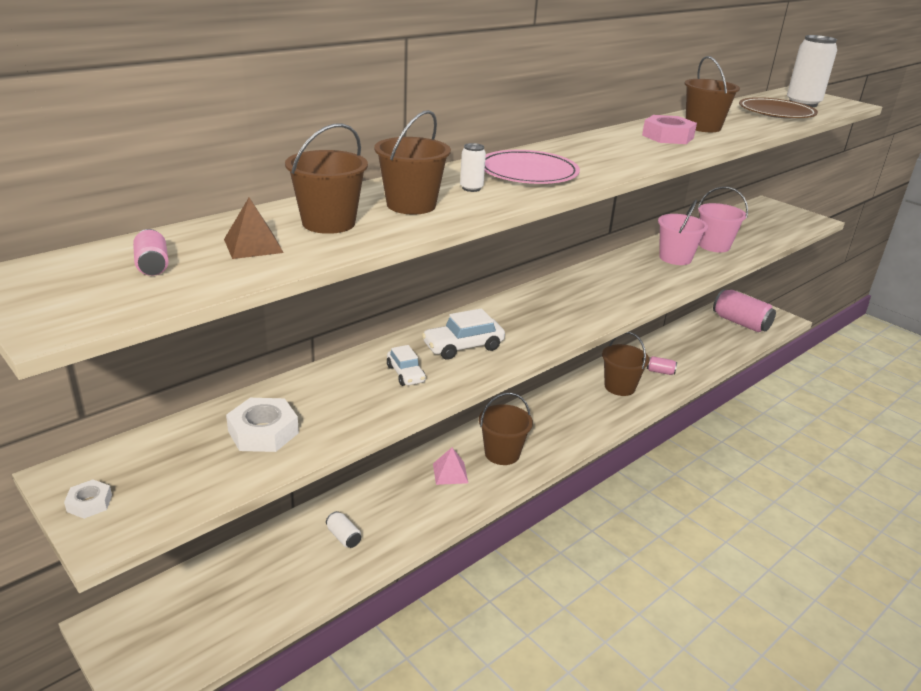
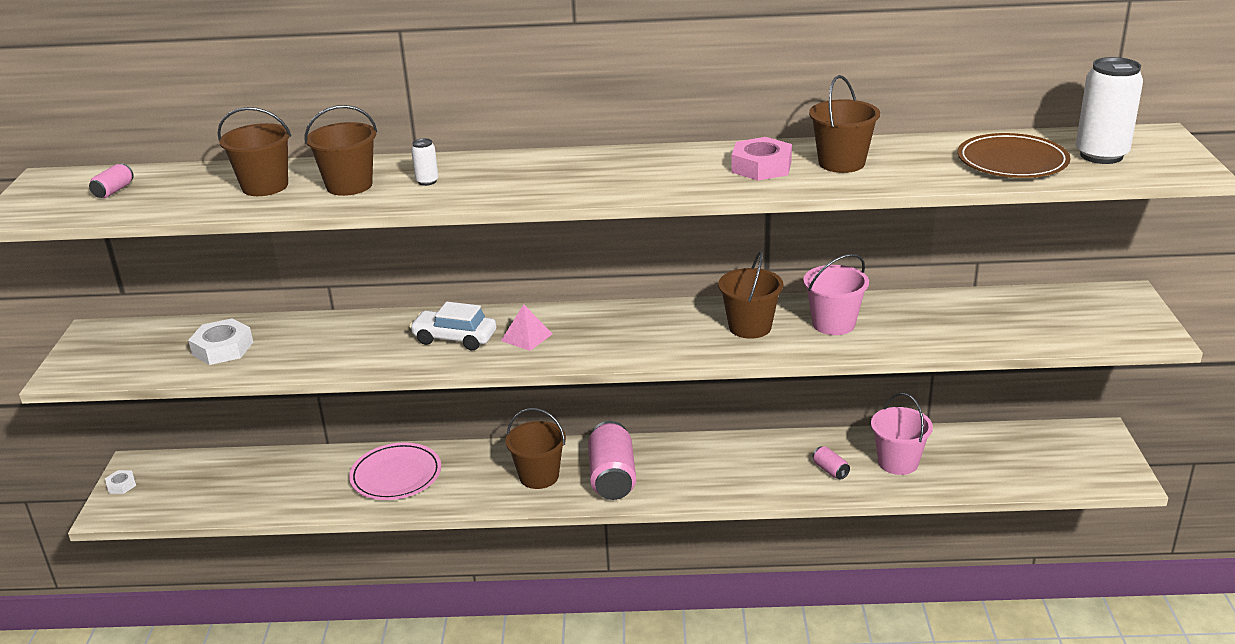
camera: 45 degrees right, 0 degrees up
white nut [64,480,112,519] -> white nut moved to [105,470,136,494]
brown pyramid [224,198,284,259] -> none
white can [326,511,361,548] -> none
white car [387,345,426,386] -> none
pink pyramid [433,447,468,485] -> pink pyramid moved to [501,305,553,351]
pink plate [485,150,580,184] -> pink plate moved to [349,442,441,500]
brown bucket [602,332,650,396] -> brown bucket moved to [718,251,783,339]
pink bucket [698,187,748,252] -> pink bucket moved to [871,393,933,475]
pink can [713,289,776,332] -> pink can moved to [588,421,636,500]

